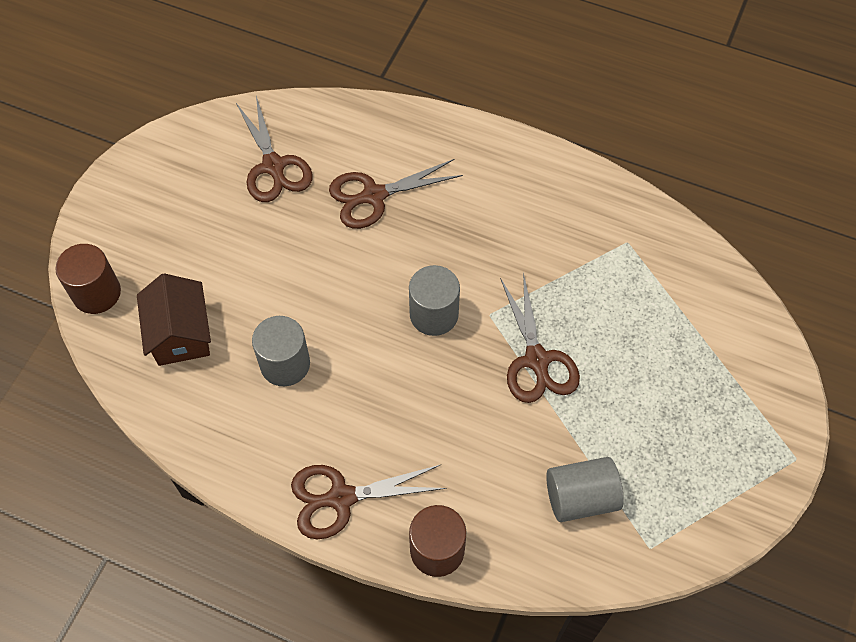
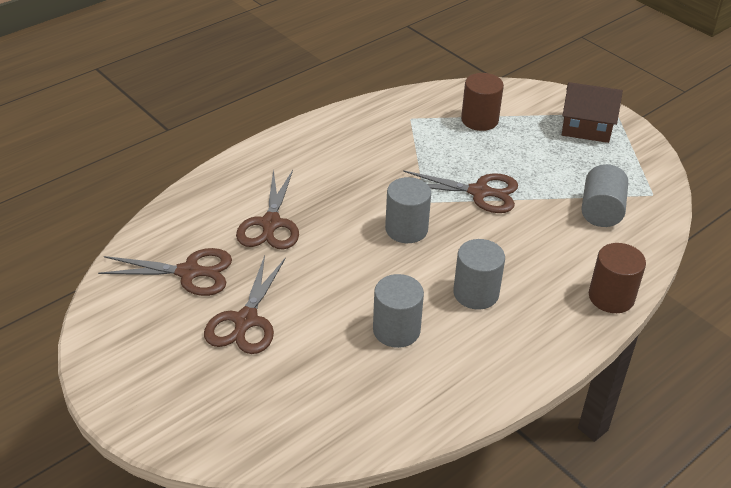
camera: 65 degrees left, 20 degrees down
brown cylinder [55,244,121,314] -> brown cylinder moved to [461,73,504,131]
brown house [137,273,211,366] -> brown house moved to [562,82,623,143]
brown scissors [291,465,447,539] -> brown scissors moved to [204,255,286,354]
none -> grey cylinder [453,239,505,310]

